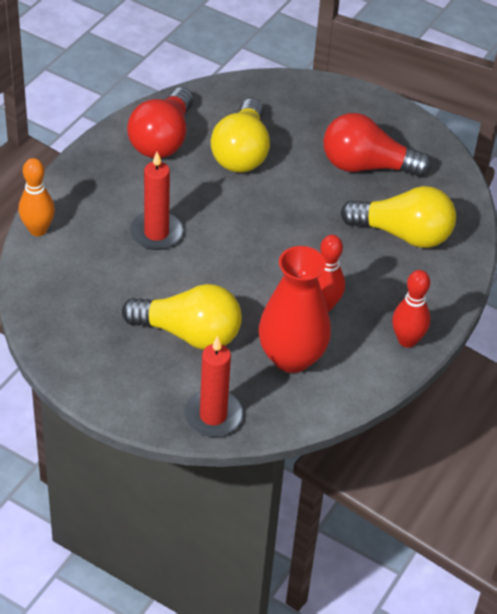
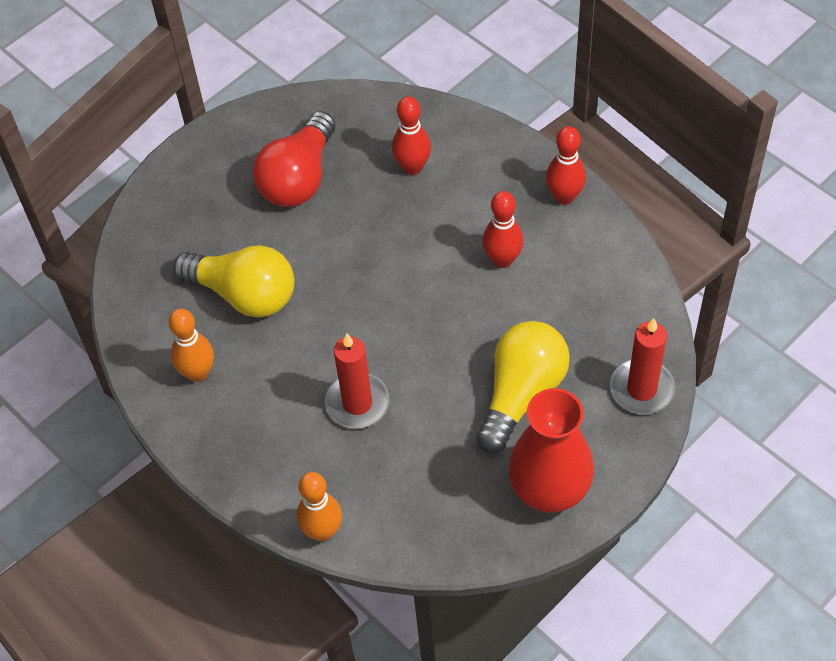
camera: 70 degrees left, 10 degrees up
red light bulb [127,87,193,158] -> orange bowling pin [168,308,214,382]
red vase [259,246,331,373] -> red vase moved to [508,388,594,513]
yellow light bulb [340,186,456,248] -> red bowling pin [392,96,431,175]

